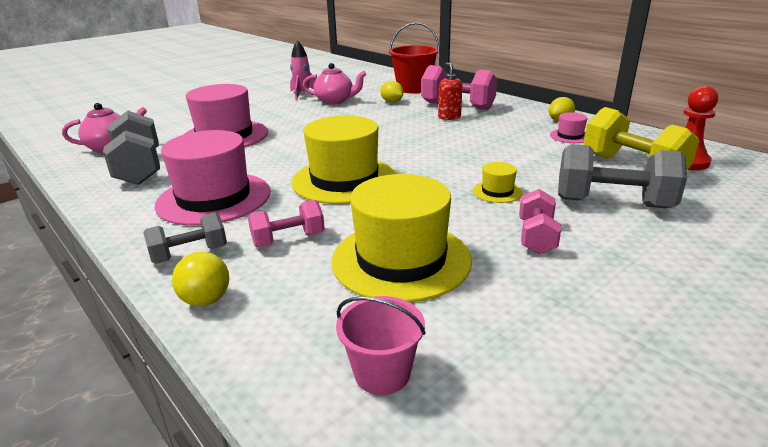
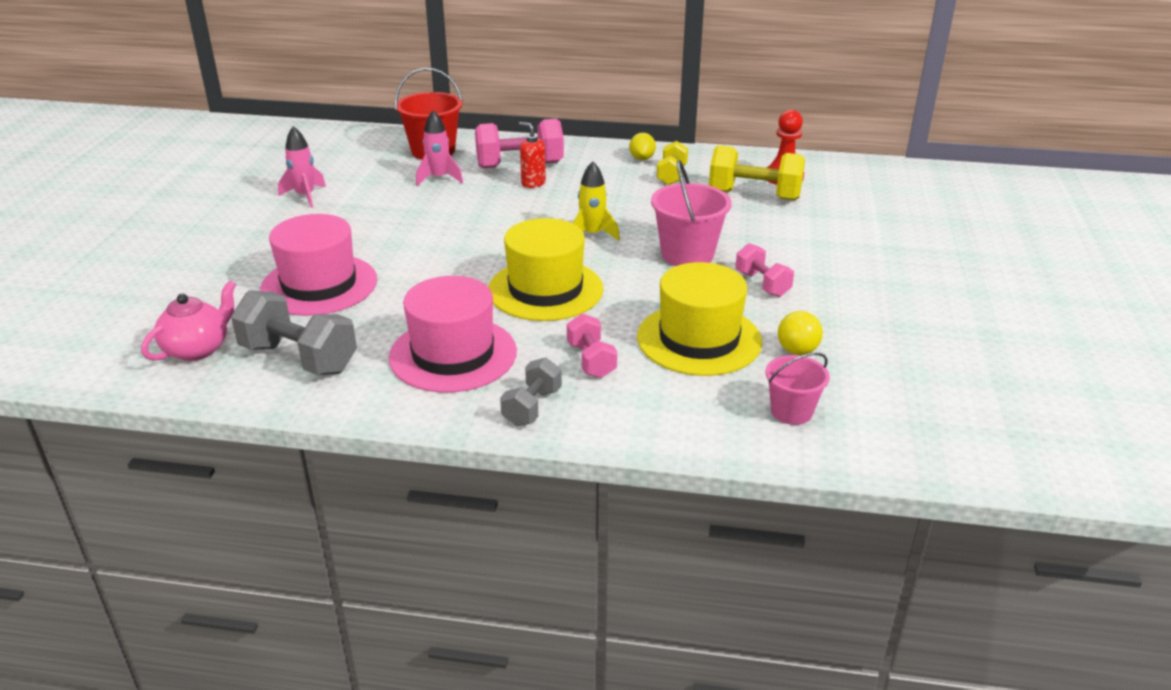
camera: 40 degrees left, 5 degrees up
yellow ball [172,252,229,306] -> yellow ball moved to [778,311,823,355]
pink dumbbell [248,200,325,247] -> pink dumbbell turned 45 degrees counterclockwise [567,313,617,378]
pink teapot [303,63,366,105] -> none
yellow lemon [380,81,403,103] -> pink rocket [416,110,463,186]
yellow hat [473,162,523,203] -> pink bucket [651,160,732,266]
pink hat [550,112,587,143] -> yellow dumbbell [657,141,688,185]
grey dumbbell [558,144,687,208] -> none
none -> yellow rocket [573,161,620,241]

